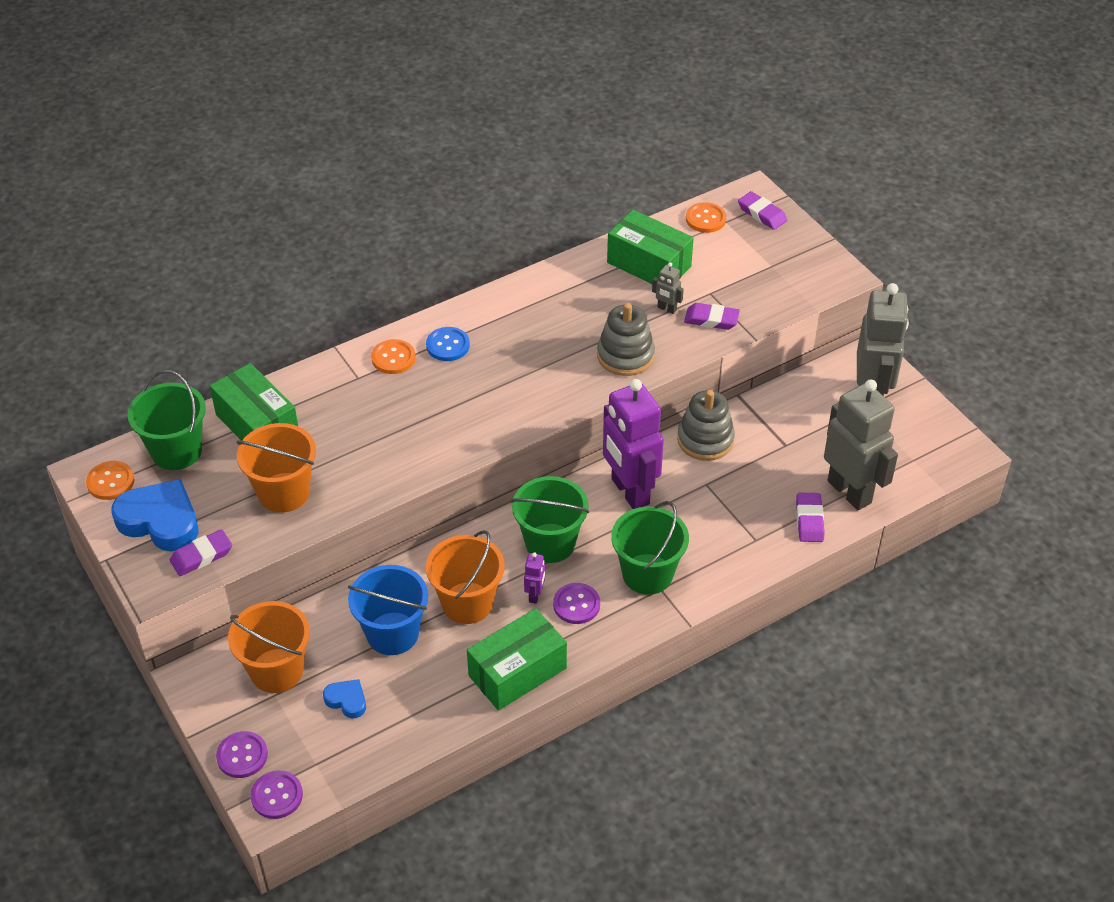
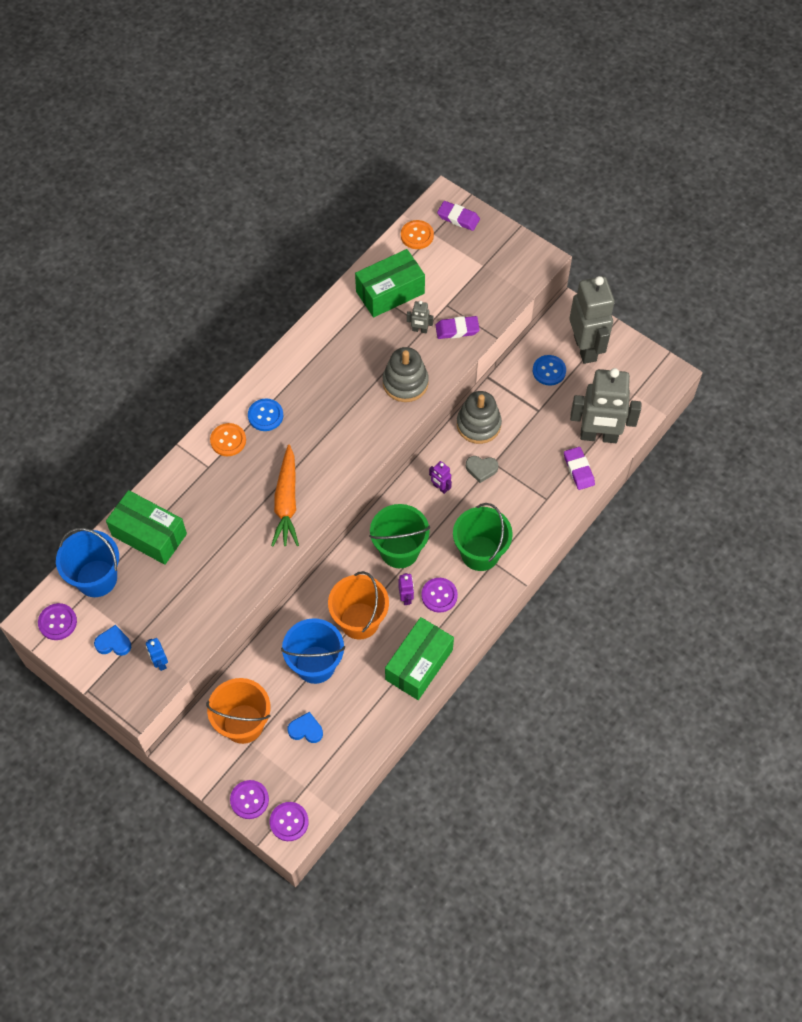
camera: 20 degrees left, 15 degrees up
orange button [86,461,134,500] -> purple button [38,603,77,640]
blue heart [111,479,199,551] -> blue heart [94,625,131,656], size x0.50
green bucket [128,370,206,470] -> blue bucket [56,528,119,597]
purple eraser [170,529,232,576] -> blue robot [146,638,168,671]
orange bucket [237,423,316,513] -> none
purple robot [603,379,664,509] -> purple robot [429,461,452,494], size x0.40
green box [607,210,694,284] -> green box turned 45 degrees counterclockwise [355,249,425,317]
grey robot [824,380,898,510] -> grey robot turned 150 degrees clockwise [570,368,642,443]
none -> orange carrot [271,445,299,546]
none -> grey heart [466,456,498,483]
none -> blue button [533,355,566,386]

